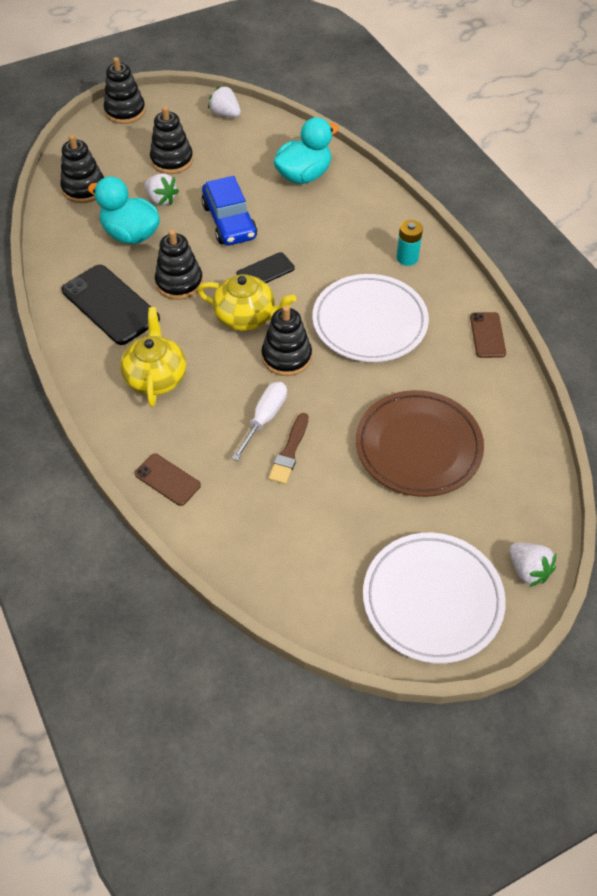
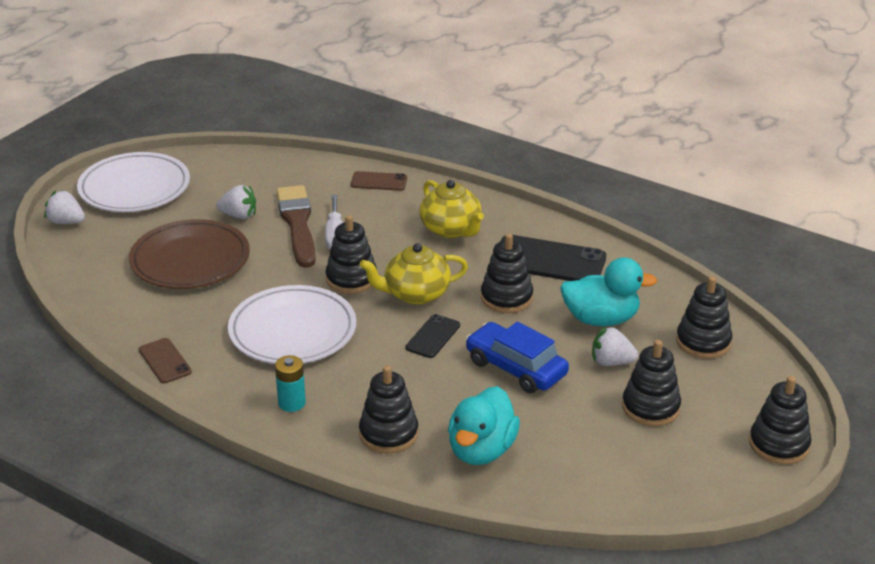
camera: 150 degrees right, 20 degrees down
white strawberry [208,86,241,117] -> white strawberry moved to [216,185,256,219]
brown brush [269,413,308,484] -> brown brush [276,185,316,268], size x1.76
none -> black stacking toy [359,366,418,454]

